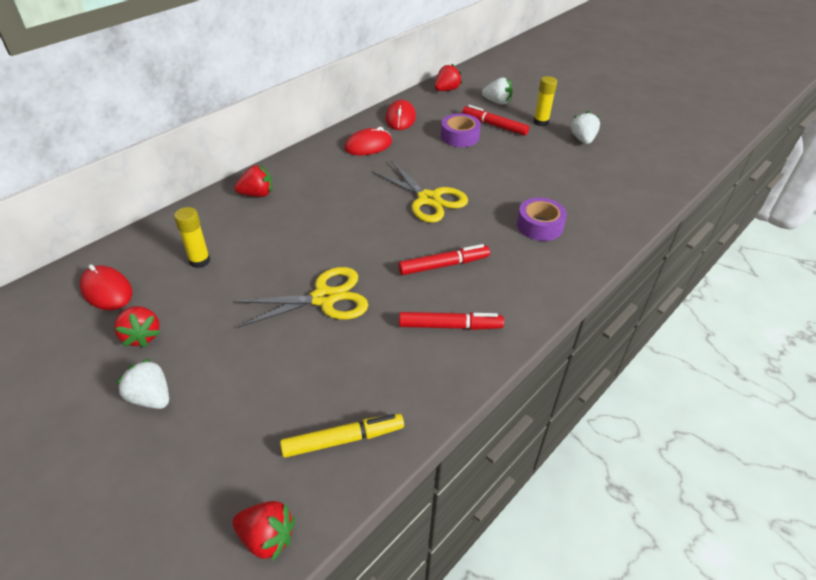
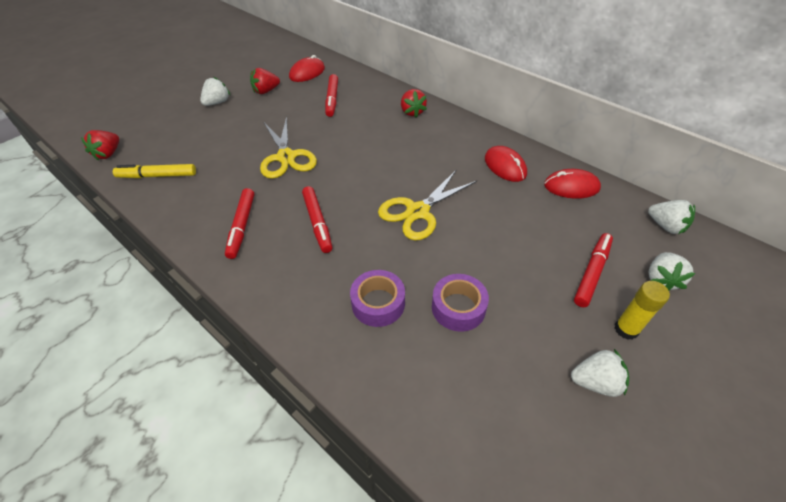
camera: 90 degrees right, 5 degrees up
yellow glue stick [174,207,211,268] -> red marker [325,74,338,117]
yellow marker [280,414,404,458] -> yellow marker turned 105 degrees clockwise [113,164,196,178]
red strawberry [435,64,462,91] -> white strawberry [648,200,695,234]
purple tape [441,113,481,147] -> purple tape moved to [432,274,489,332]

